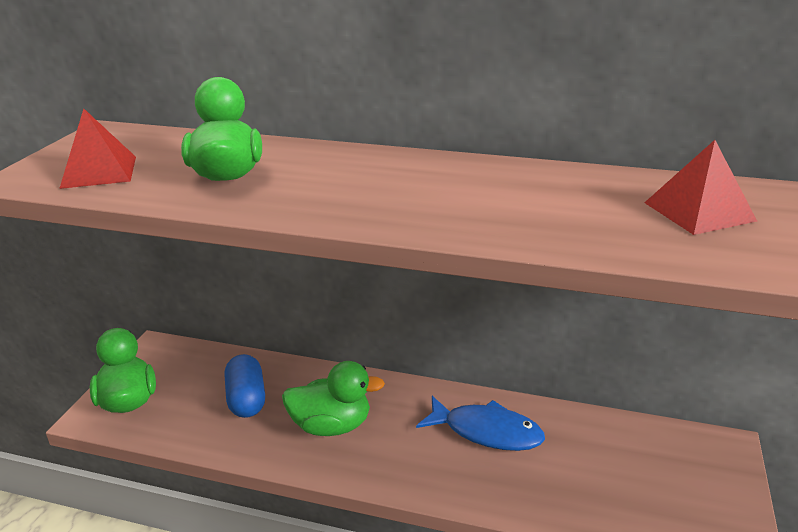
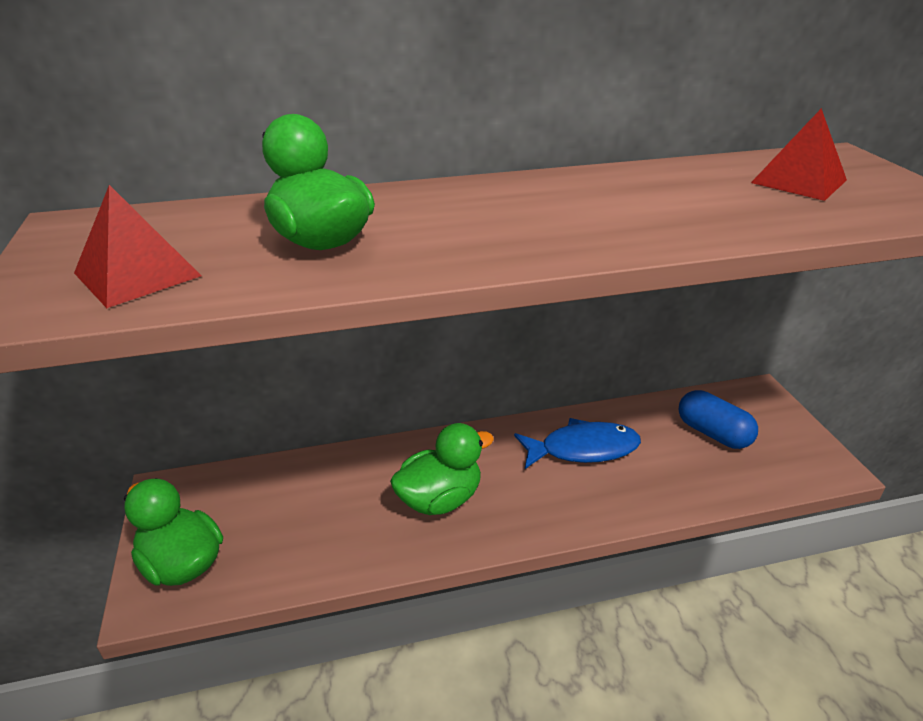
camera: 30 degrees left, 5 degrees up
blue capsule [225,354,265,418] -> blue capsule moved to [678,390,758,449]

